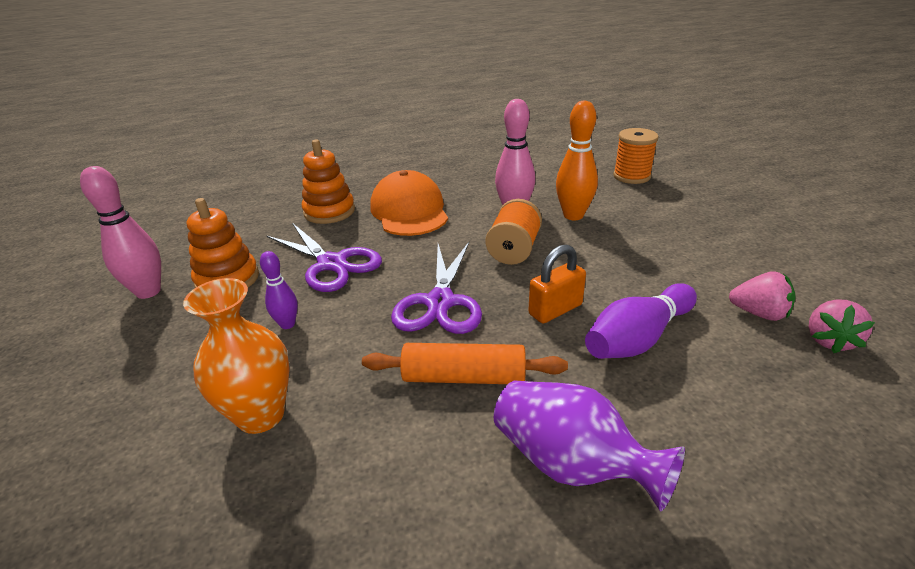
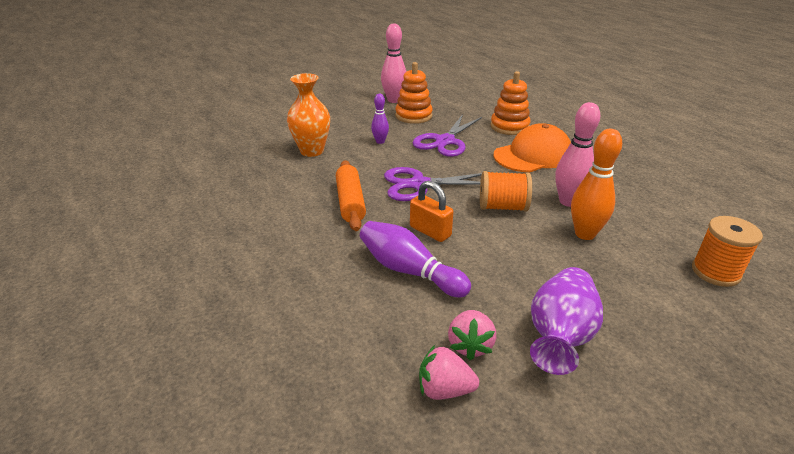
camera: 75 degrees right, 0 degrees up
purple vase [494,381,685,511] -> purple vase moved to [530,267,603,375]

